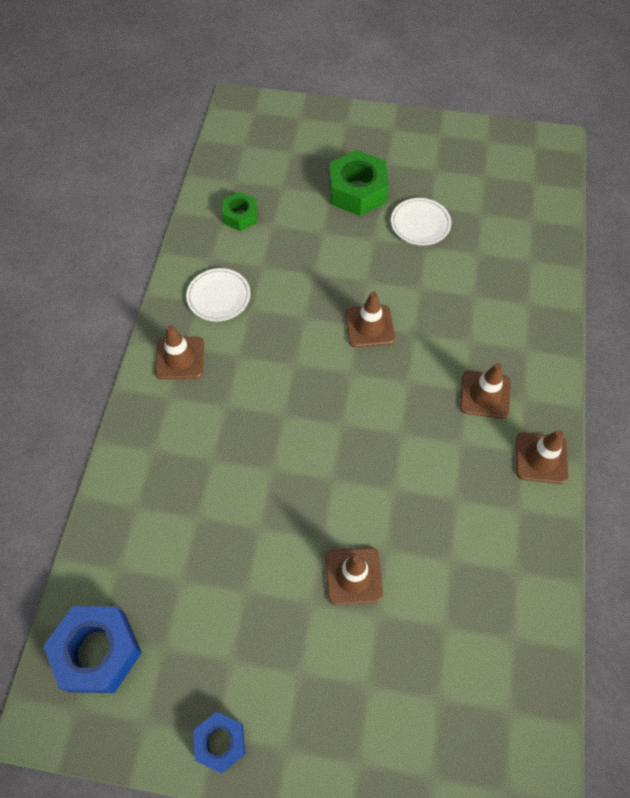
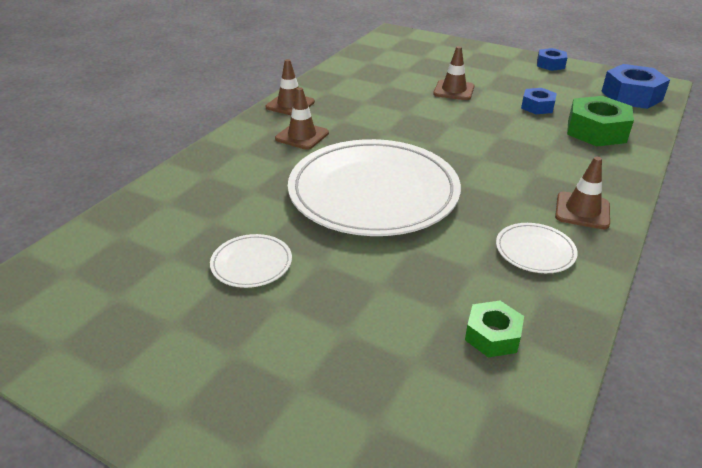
camera: 160 degrees left, 25 degrees down
green nut [329,150,389,216] -> green nut moved to [567,96,634,146]
brown traffic cone [345,292,395,348] -> white plate [288,139,461,236]
none -> blue nut [521,88,557,114]

